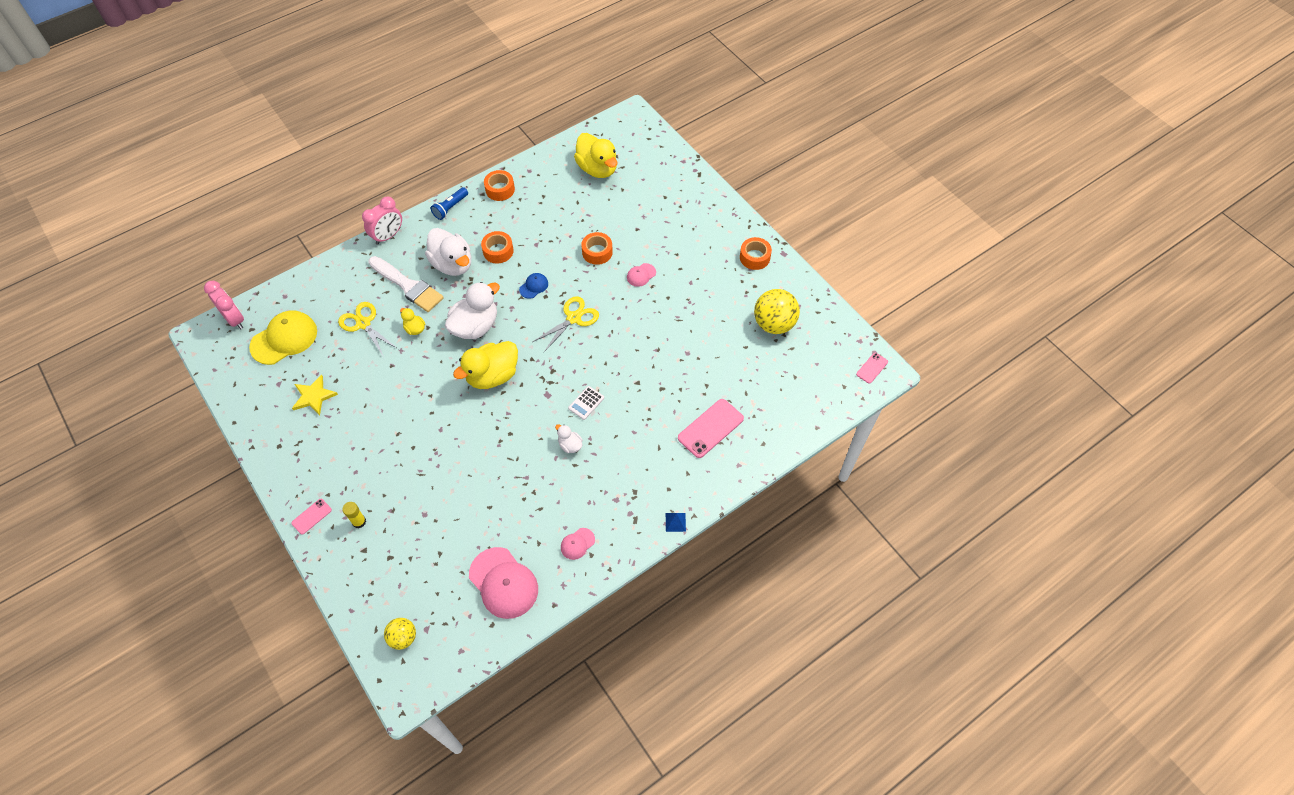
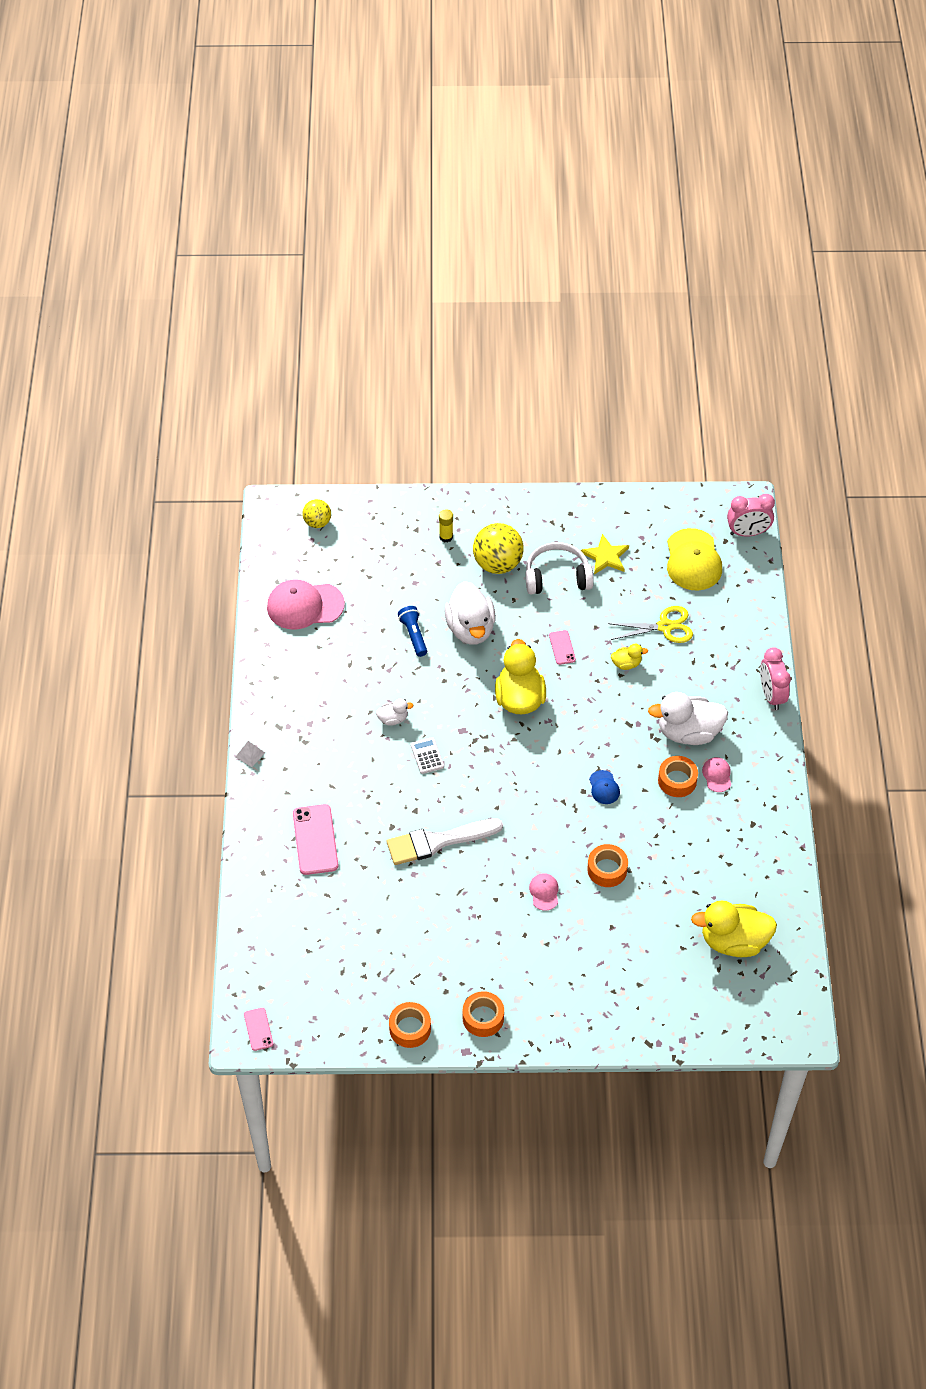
camera: 125 degrees right, 5 degrees down
pink phone [291,499,332,535] -> pink phone moved to [549,630,576,665]
white brush [368,256,444,312] -> white brush moved to [387,818,503,865]
blue flashlight [431,187,468,220] -> blue flashlight moved to [398,606,427,657]
white duck [445,282,500,339] -> white duck moved to [444,581,496,645]
orange tape [484,170,515,201] -> orange tape moved to [389,1002,431,1048]
yellow scissors [533,296,599,352] -> none
pink cap [561,528,595,560] -> pink cap moved to [702,757,731,792]
blue pyramid [666,513,686,532] -> white pyramid [236,741,265,767]
yellow ball [754,289,800,334] -> yellow ball moved to [473,523,524,574]
none -> white headphones [525,542,594,594]

